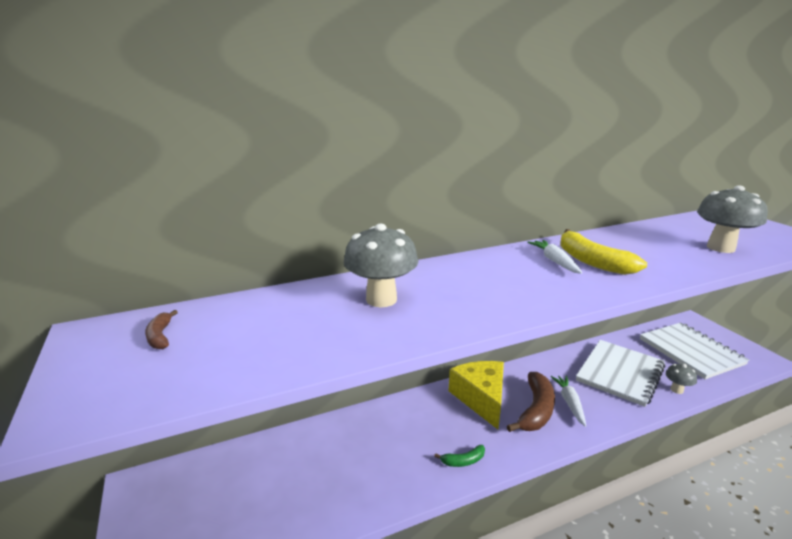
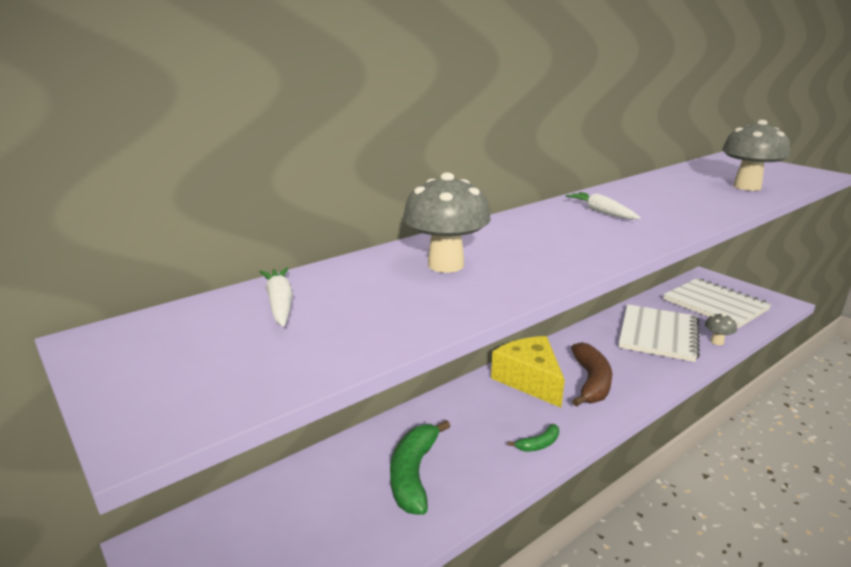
camera: 15 degrees left, 0 degrees up
brown banana [145,310,178,349] -> none
white carrot [551,375,586,427] -> white carrot moved to [259,267,293,327]
yellow banana [560,229,647,275] -> none
none -> green banana [390,420,450,515]

